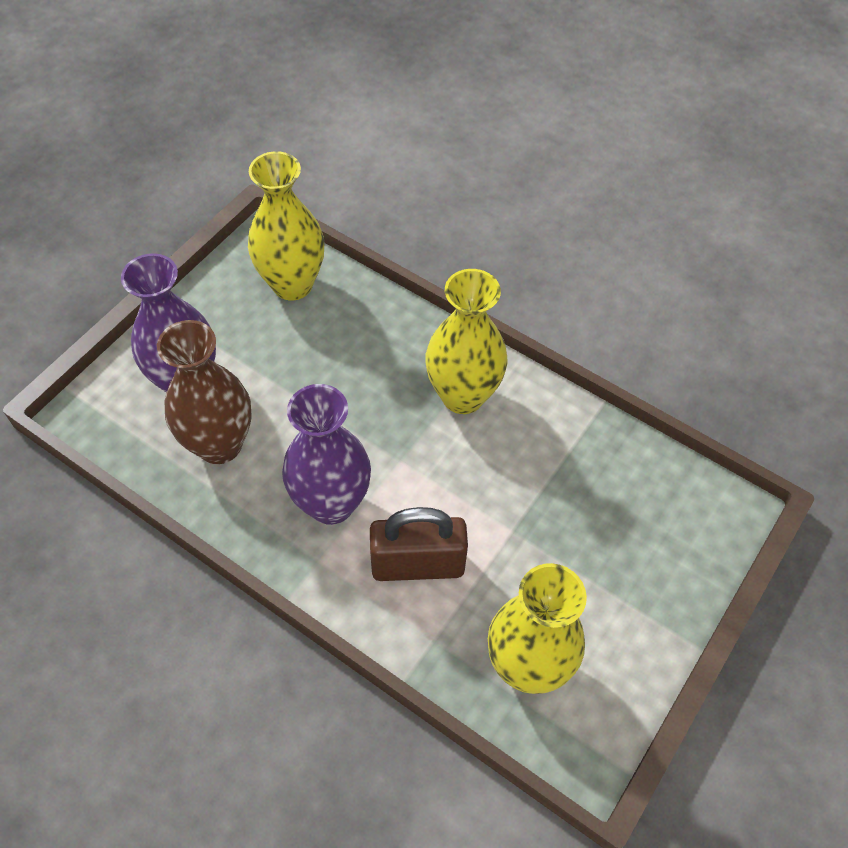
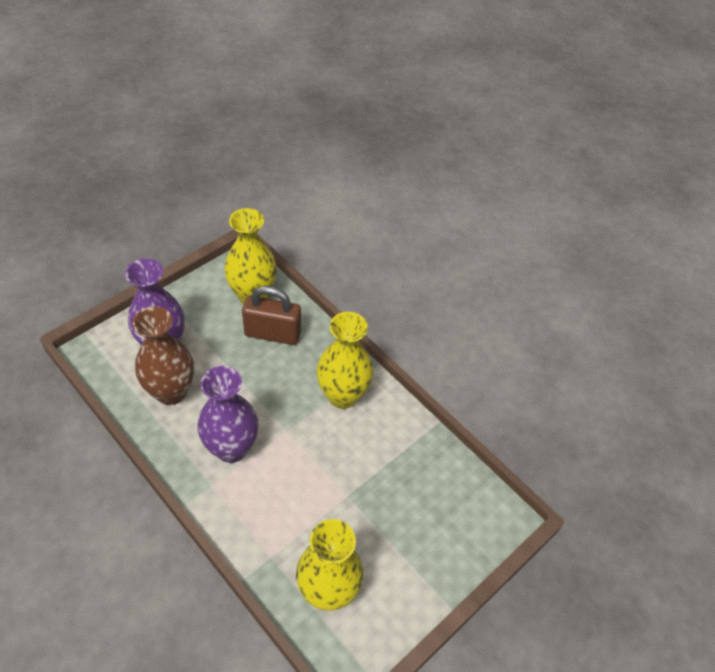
camera: 10 degrees right, 5 degrees down
brown padlock [370,507,468,581] -> brown padlock moved to [242,286,301,345]

